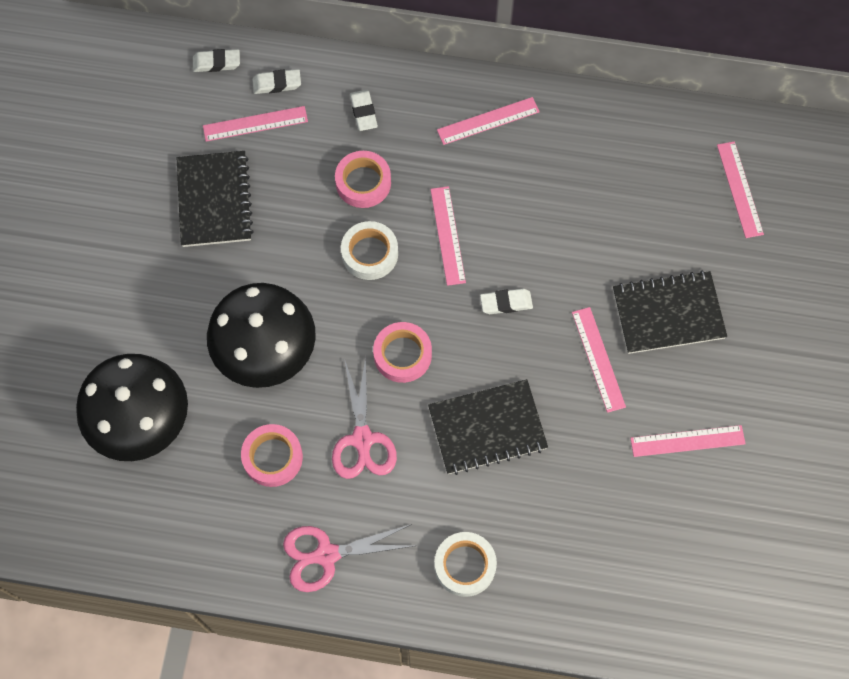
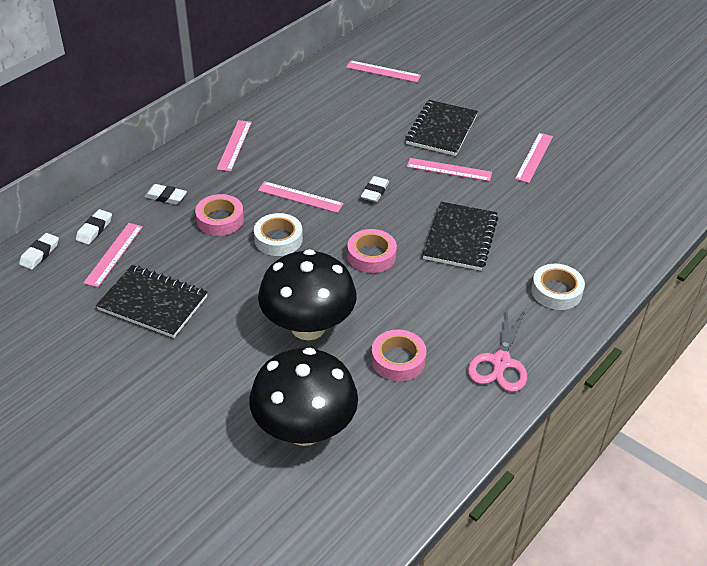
camera: 60 degrees left, 25 degrees down
pink scissors [332,357,397,479] -> none

